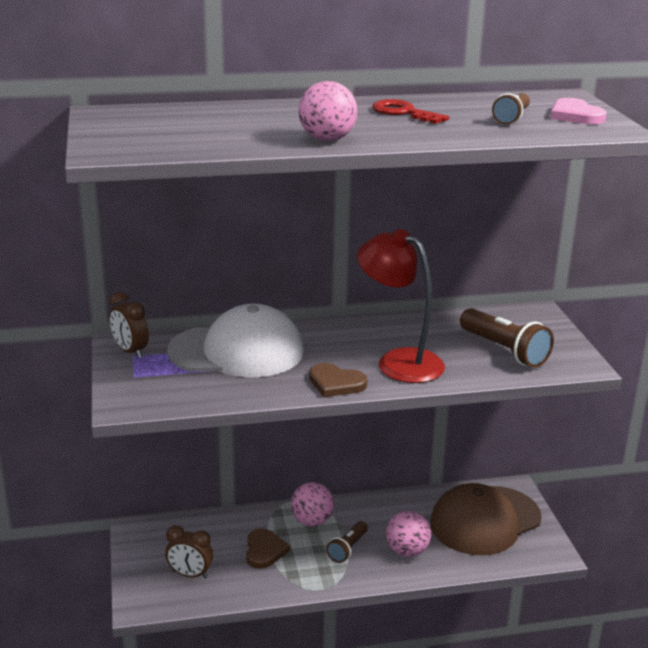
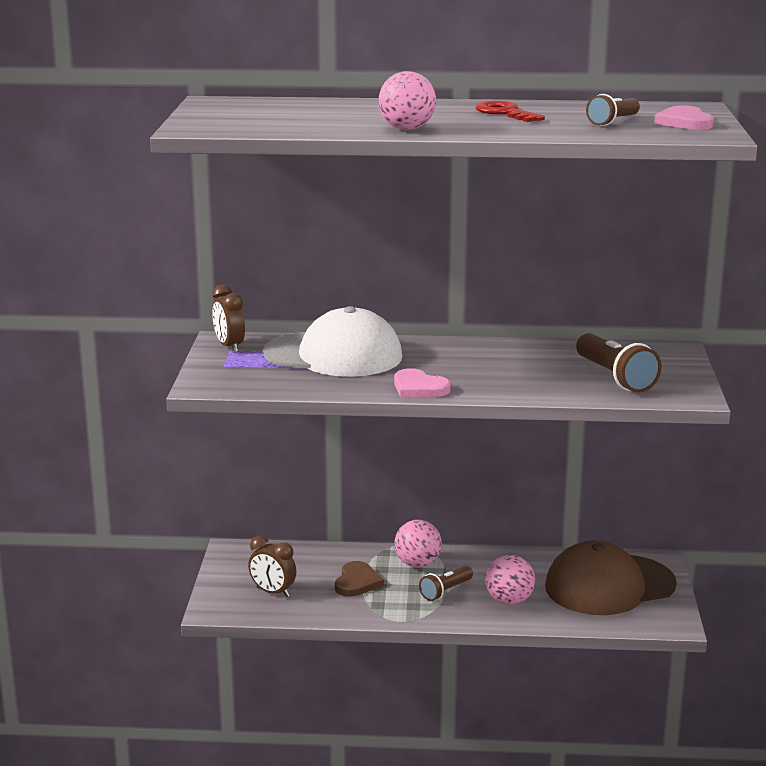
camera: 15 degrees right, 5 degrees down
brown heart [309,363,367,397] -> pink heart [394,368,451,397]
red lamp [357,229,445,383] -> none

